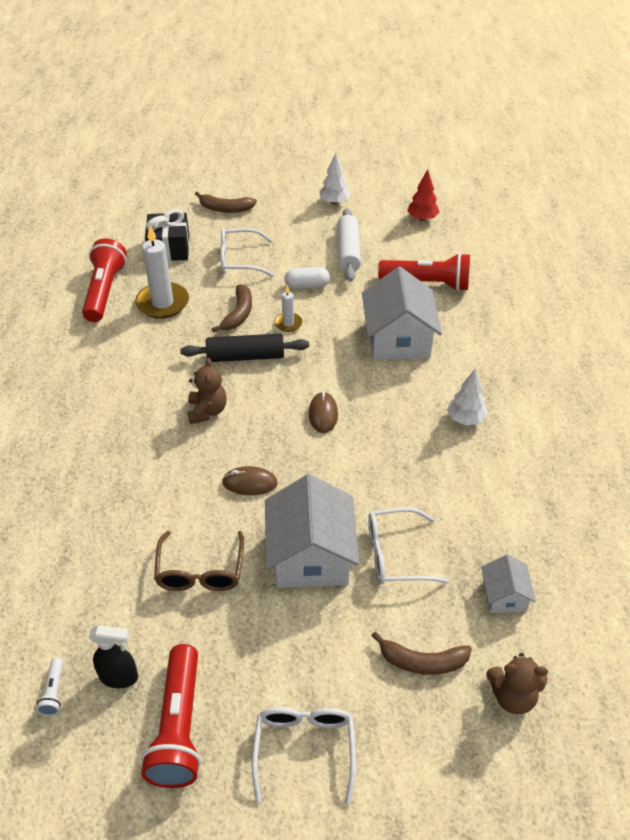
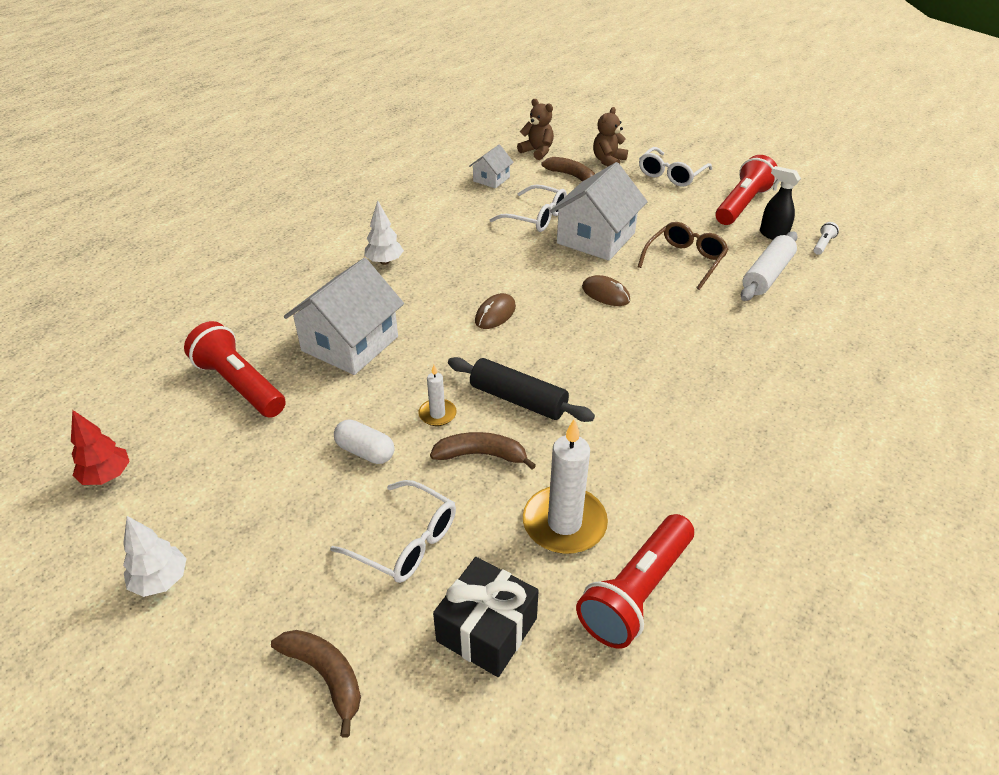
camera: 145 degrees left, 5 degrees down
brown teddy bear [187,358,227,424] -> brown teddy bear moved to [593,107,628,166]
brown banana [212,284,252,332] -> brown banana turned 45 degrees clockwise [430,432,536,469]
white rolling pin [337,208,361,282] -> white rolling pin moved to [741,232,798,301]

